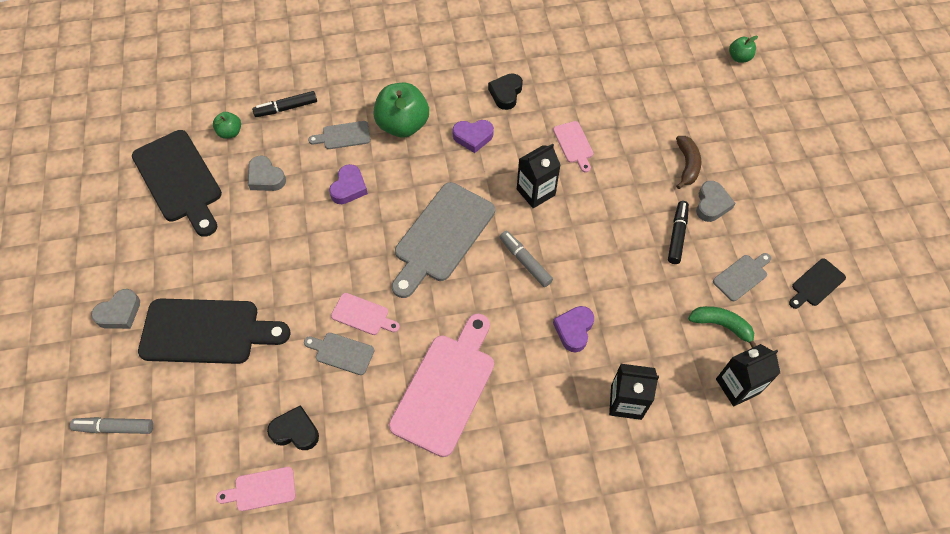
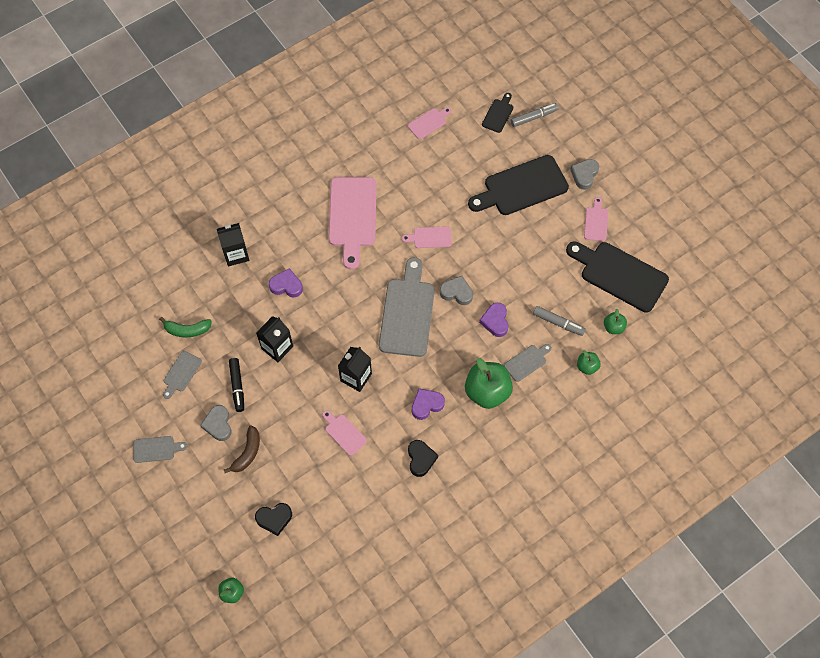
camera: 155 degrees right, 5 degrees up
grey heart [248,155,286,191] -> grey heart moved to [440,276,473,305]
black marker [252,91,317,117] -> green apple [577,350,601,375]
black heart [267,405,319,450] -> black heart moved to [255,503,292,536]
grey cutting board [304,333,375,375] -> grey cutting board moved to [133,436,187,463]
grey marker [500,231,553,287] -> grey marker moved to [533,306,586,336]
purple heart [553,306,594,352] -> purple heart turned 75 degrees counterclockwise [269,268,303,297]
brown banana [676,136,701,189] -> brown banana turned 135 degrees counterclockwise [224,425,260,473]
black carton [716,344,780,406] -> black carton moved to [256,316,293,362]
black cutting board [789,258,846,309] -> black cutting board moved to [482,93,513,133]
none -> pink cutting board [584,197,608,242]

